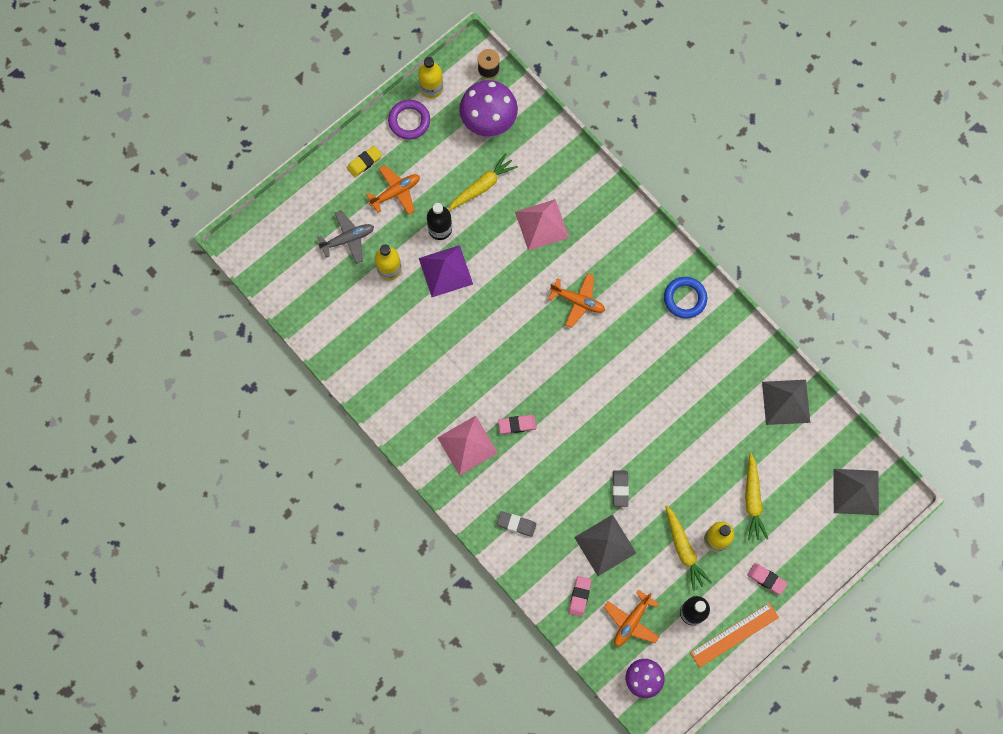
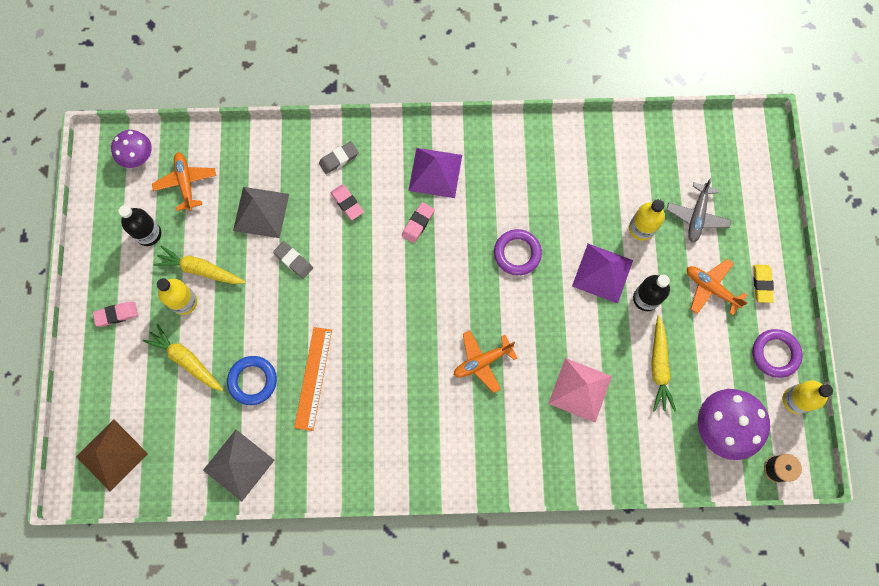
camera: 130 degrees right, 0 degrees up
orange plane [366,165,420,215] -> orange plane turned 120 degrees clockwise [687,259,747,315]
pink pyramid [437,416,498,475] -> purple pyramid [408,148,462,198]
pink eraser [568,576,592,617] -> pink eraser moved to [330,184,364,220]
blue ring [664,277,707,319] -> blue ring moved to [227,356,277,405]
orange ruler [690,603,779,668] -> orange ruler moved to [294,327,332,431]
grey pyramid [833,469,879,515] -> brown pyramid [76,419,148,492]
none -> purple ring [494,229,542,275]

